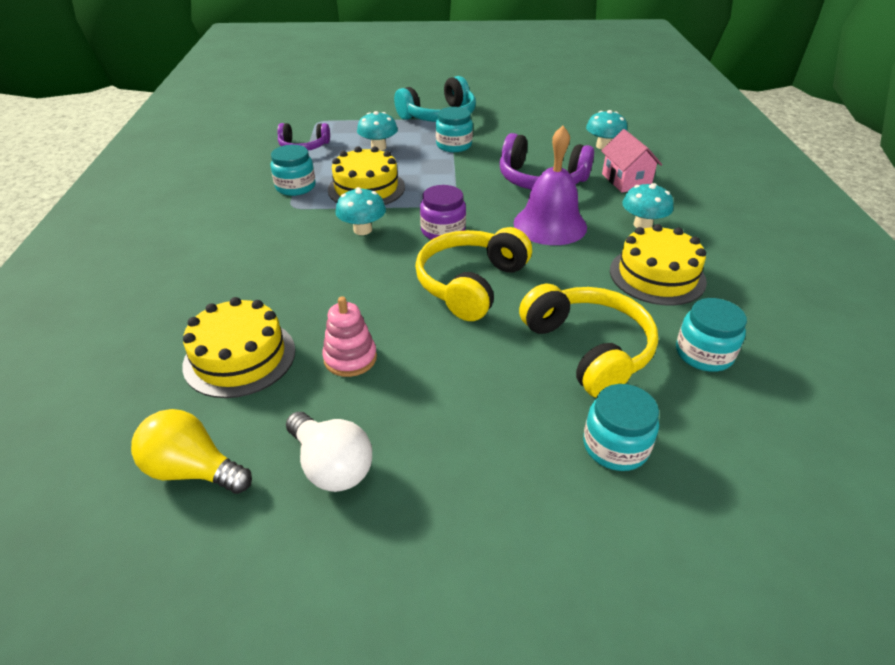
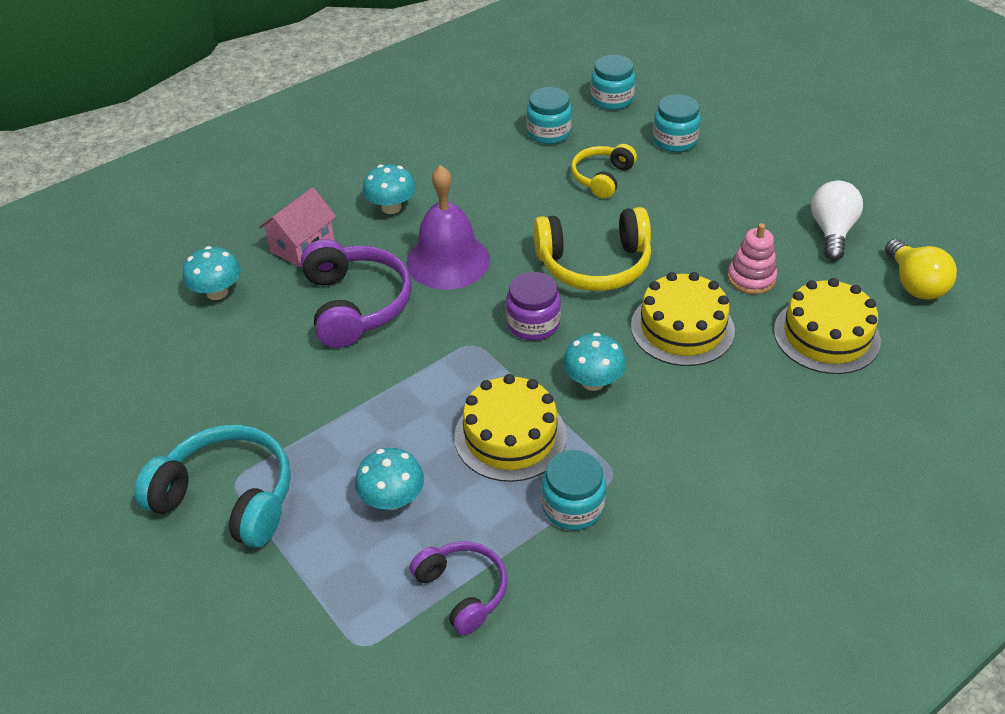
camera: 125 degrees left, 5 degrees up
turquoise jar [436,107,473,152] -> turquoise jar moved to [591,55,635,110]
yellow headphones [519,284,658,398] -> yellow headphones [571,144,637,199], size x0.62
yellow cake [610,224,707,306] -> yellow cake moved to [631,272,735,366]

